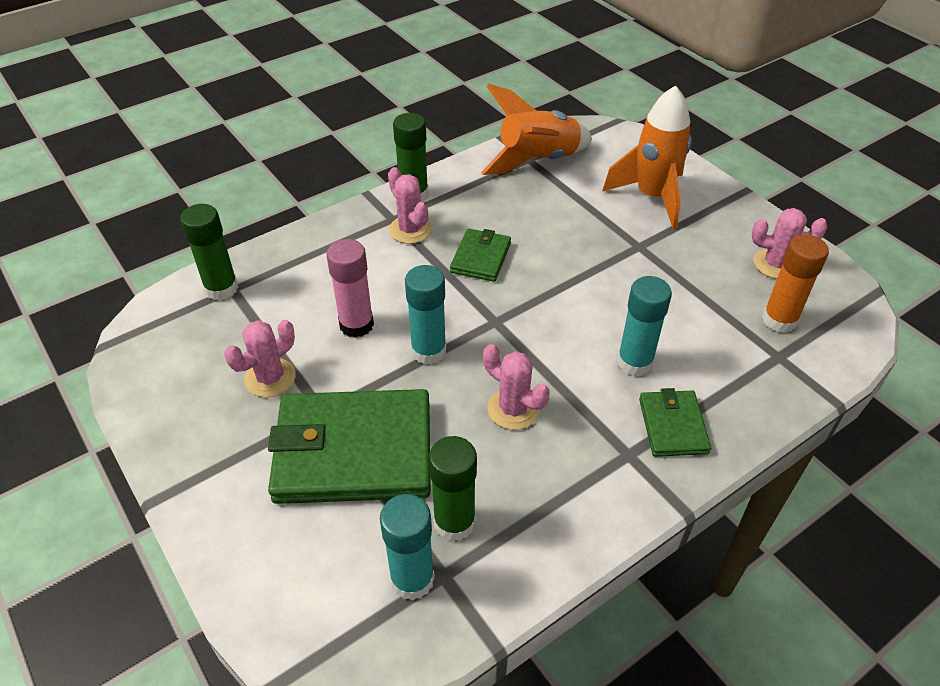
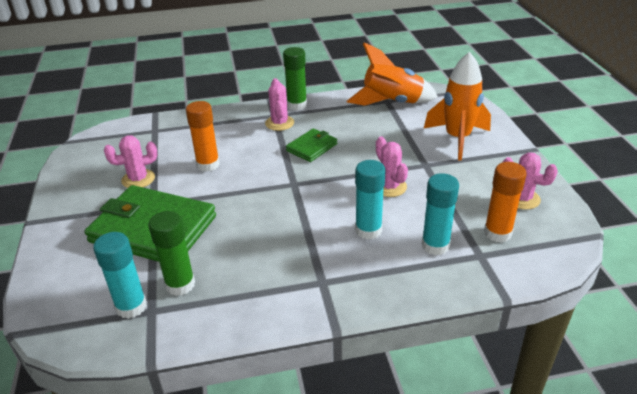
camera: 25 degrees right, 10 degrees down
green glue stick [180,204,238,300] -> none
pink glue stick [327,239,374,338] -> orange glue stick [186,101,220,172]
turquoise glue stick [405,265,446,365] -> turquoise glue stick moved to [422,173,459,255]
pink cactus [483,344,549,430] -> pink cactus moved to [376,137,408,197]
green wallet [639,388,711,457] -> none

